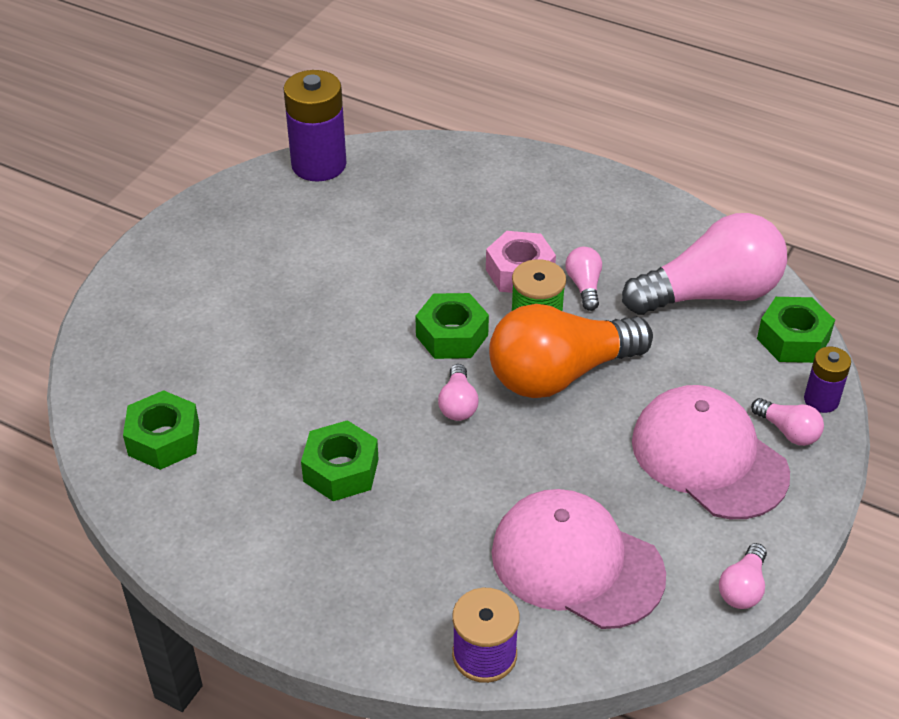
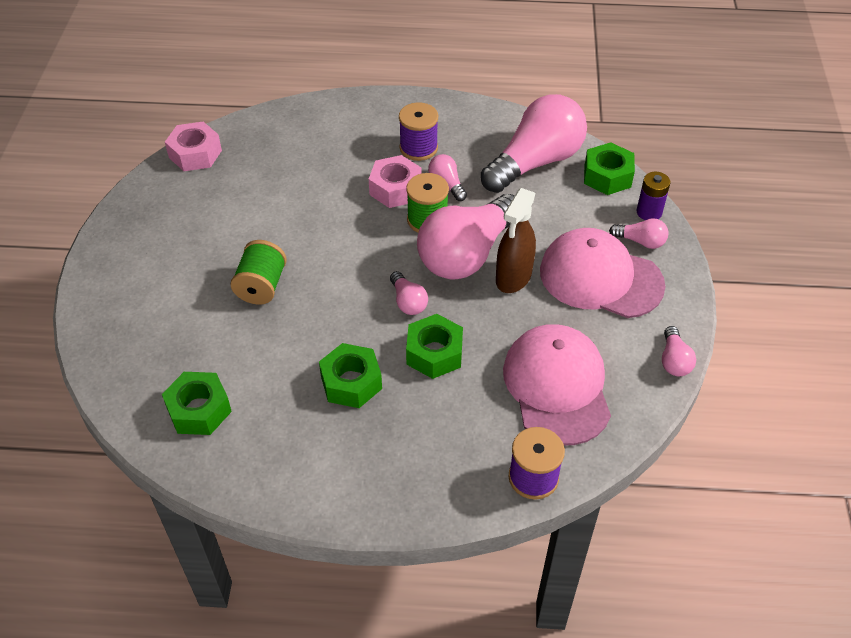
camera: 25 degrees left, 5 degrees up
purple battery [283,70,347,182] -> pink nut [165,122,222,171]
green nut [415,293,489,359] -> green nut moved to [406,314,463,379]
orange light bulb [489,304,653,398] -> pink light bulb [417,194,515,279]
pink cap [492,489,666,629] -> pink cap turned 75 degrees clockwise [503,324,611,445]
none -> green spool [230,240,287,305]
none -> purple spool [399,102,438,161]
none -> brown spray bottle [496,188,536,293]

